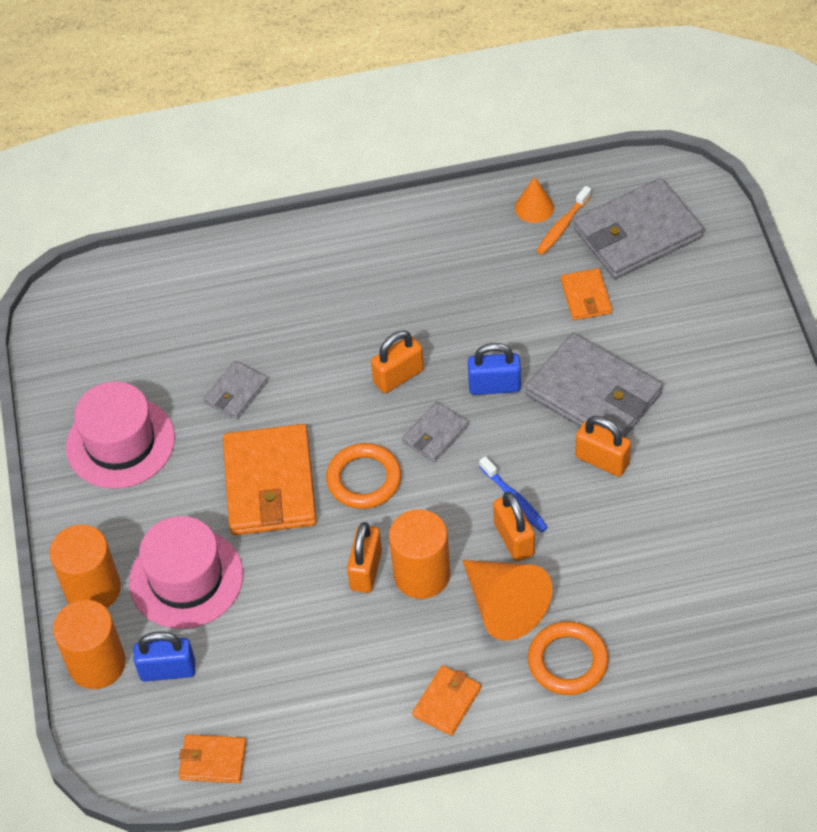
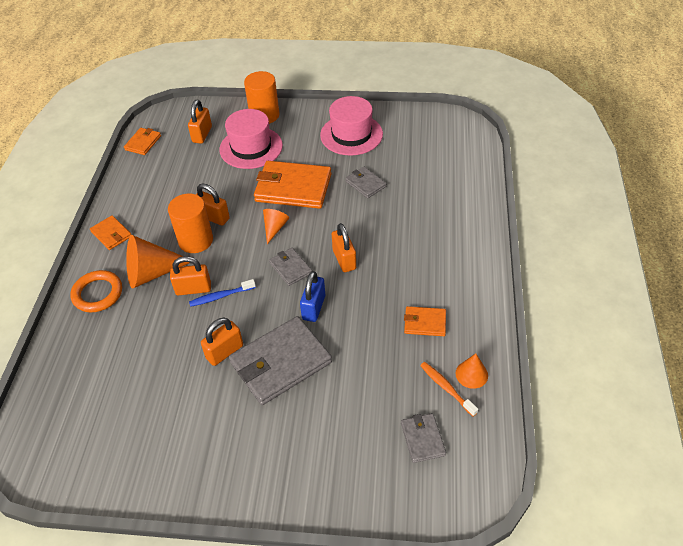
camera: 105 degrees right, 5 degrees down
orange cylinder [53,600,126,689] -> none
blue padlock [134,632,195,682] -> orange padlock [188,100,212,144]
orange ring [326,443,401,509] -> orange cone [263,209,289,244]
orange wallet [561,268,612,320] -> orange wallet moved to [404,306,446,336]
grey wallet [573,178,704,279] -> grey wallet [401,413,446,463], size x0.50

